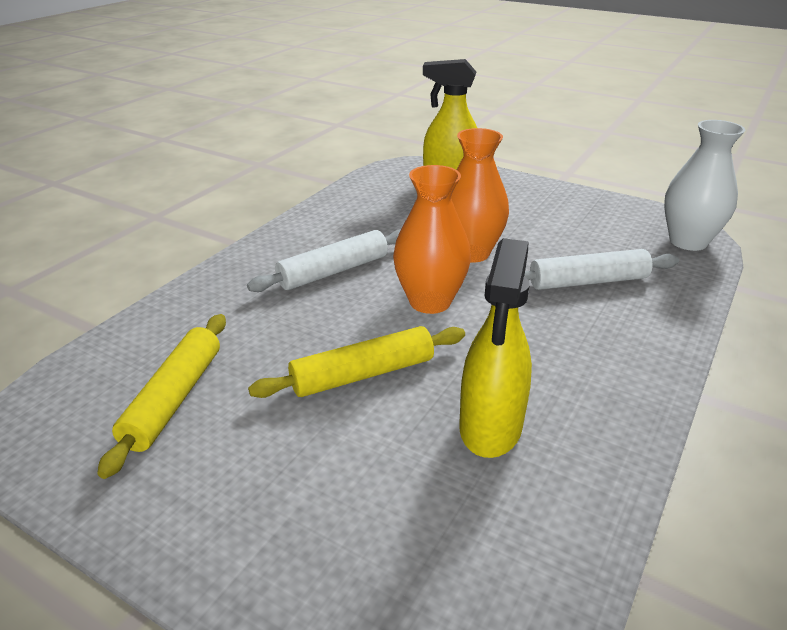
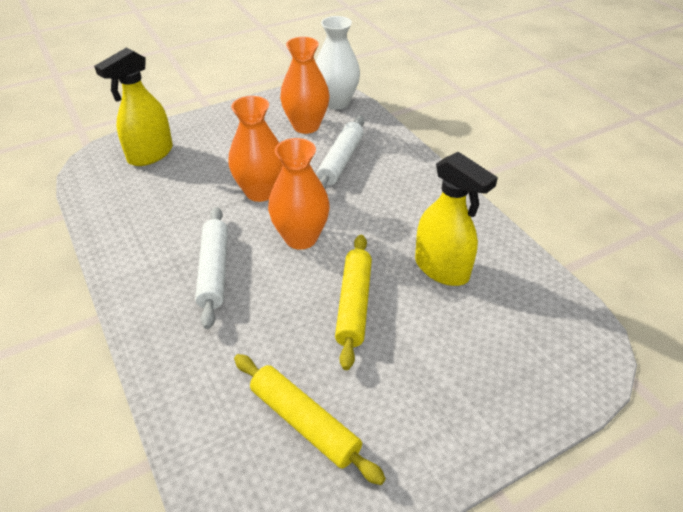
camera: 60 degrees left, 10 degrees up
none -> orange vase [280,37,329,134]

